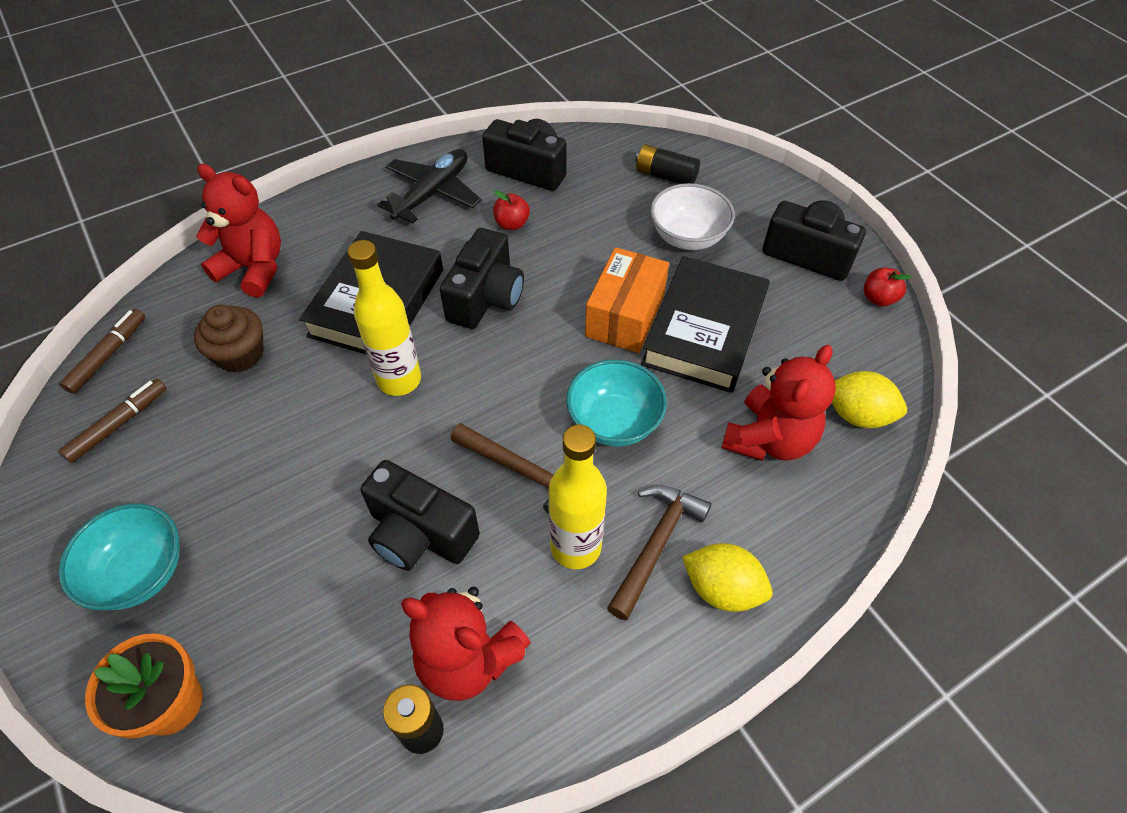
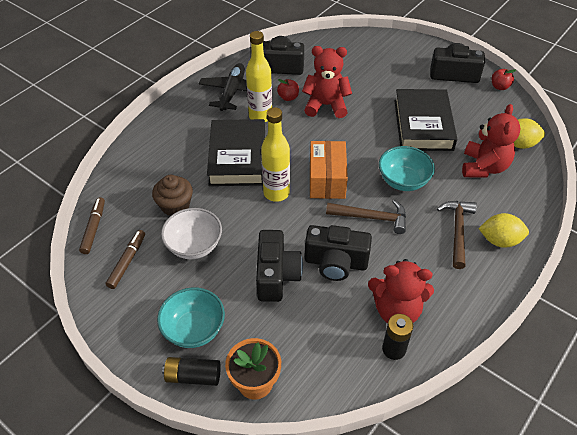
camera: 20 degrees left, 5 degrees down
red teddy bear [196,164,281,297] -> red teddy bear moved to [302,46,352,118]
black camera [440,228,524,329] -> black camera moved to [256,230,303,302]
yellow bottle [549,425,607,569] -> yellow bottle moved to [246,31,272,122]
orange box [585,247,669,353] -> orange box moved to [310,141,348,199]
black battery [635,144,700,184] -> black battery moved to [162,357,221,386]
white bowl [650,183,735,250] -> white bowl moved to [161,208,222,259]

